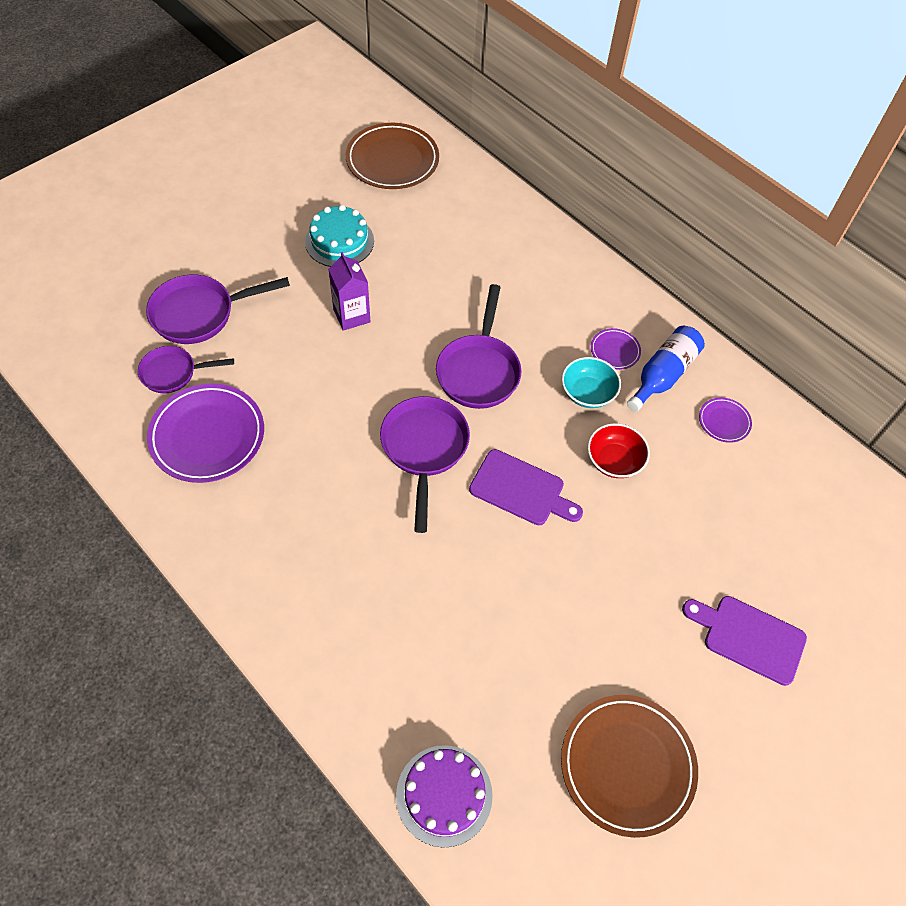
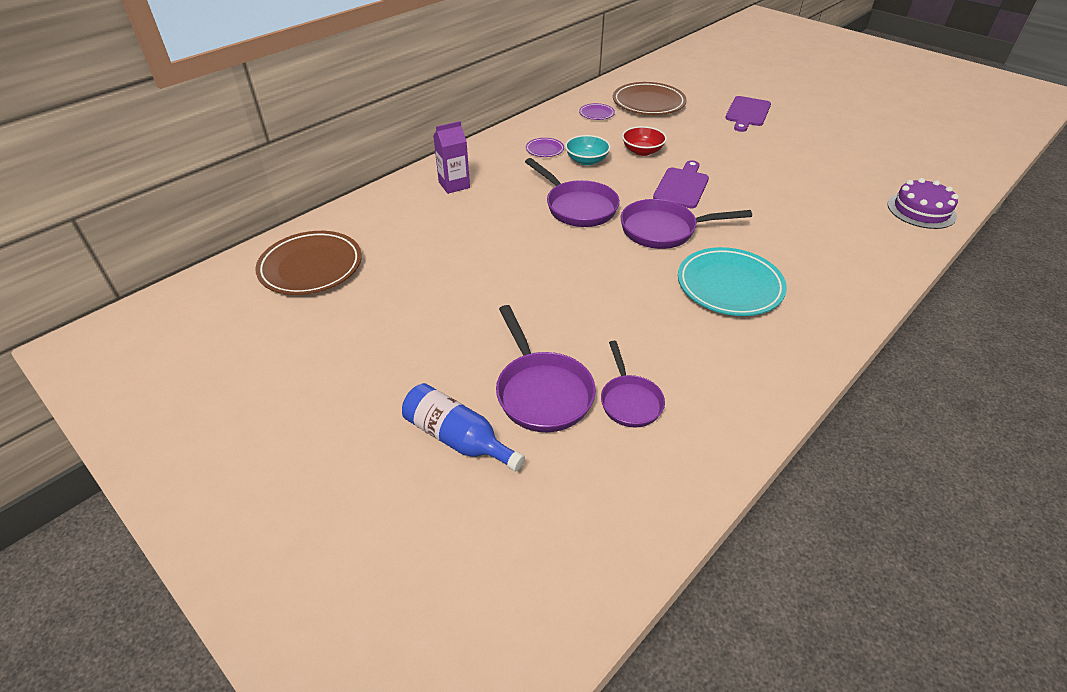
camera: 90 degrees left, 15 degrees down
purple plate [147,384,264,483] -> none
turquoise cake [305,205,374,267] -> none
purple carton [328,252,371,331] -> purple carton moved to [433,121,470,194]
purple pan [436,284,522,409] -> purple pan turned 45 degrees clockwise [525,158,620,227]
brown plate [561,695,698,838] -> brown plate moved to [613,82,687,115]
blue bottle [627,326,705,412] -> blue bottle moved to [402,383,525,471]
none -> turquoise plate [678,247,787,316]

